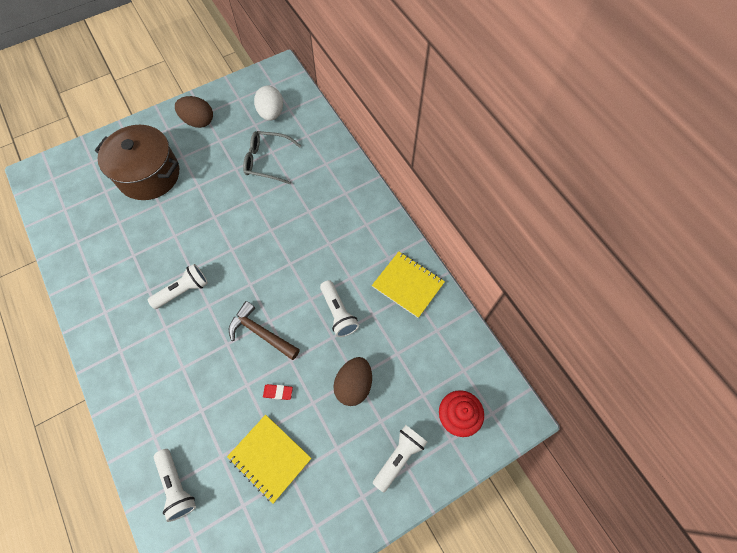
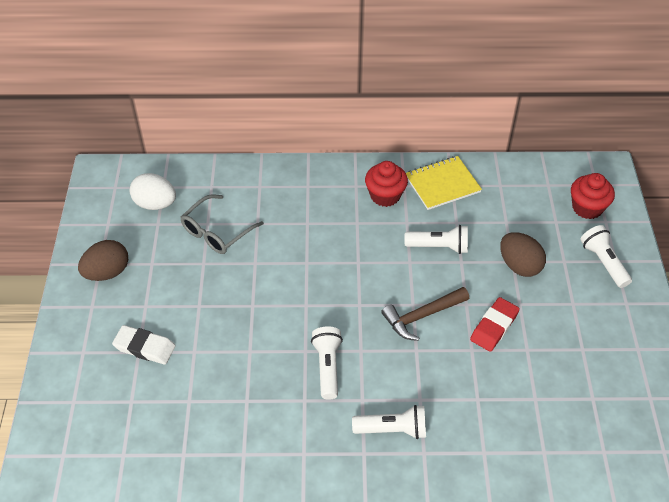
camera: 60 degrees left, 15 degrees down
brown pot [95,125,179,200] -> white eraser [112,325,176,365]
white flashlight [154,449,196,522] -> white flashlight moved to [352,405,426,439]
yellow notebook [227,415,312,503] -> none
red eraser [263,384,293,400] -> red eraser [470,297,519,352], size x1.76
none -> red cupcake [365,161,408,207]

